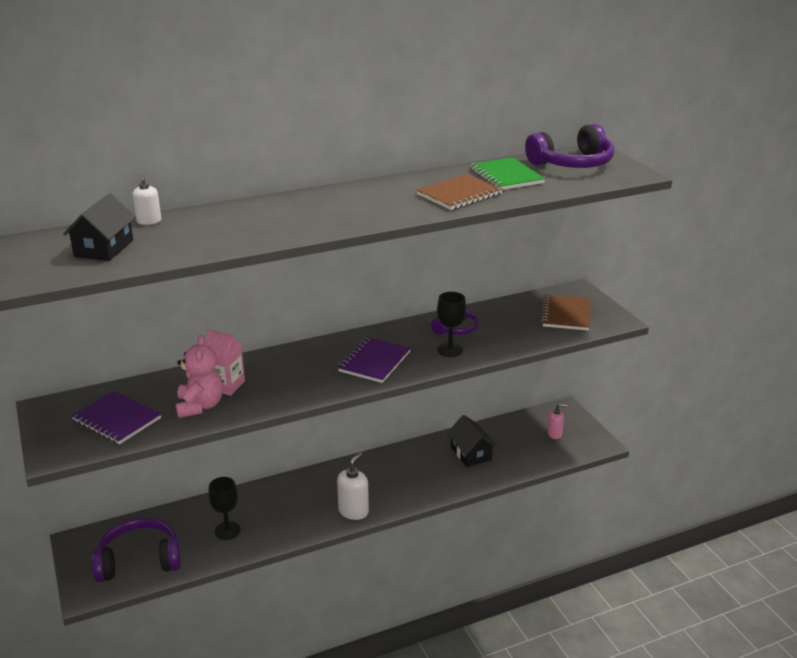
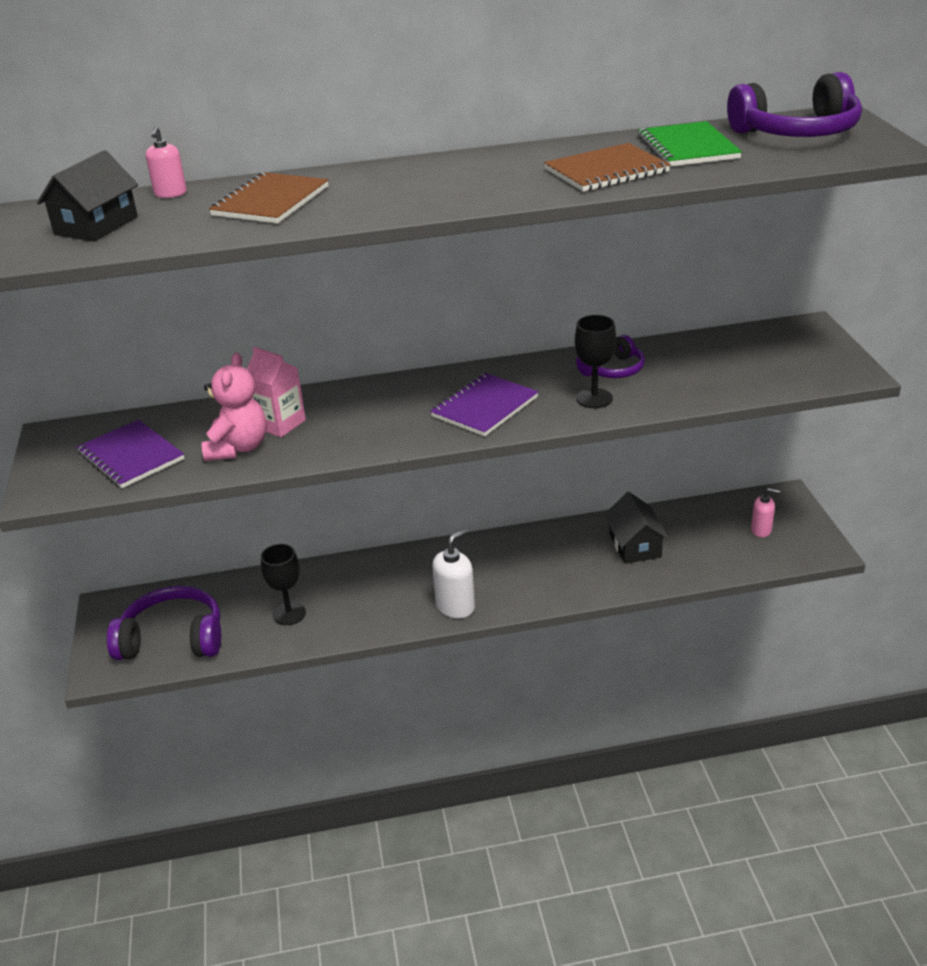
camera: 15 degrees right, 5 degrees up
white soap dispenser [132,174,161,225] -> pink soap dispenser [146,127,187,198]
brown notebook [541,295,590,331] -> brown notebook moved to [209,172,329,223]

